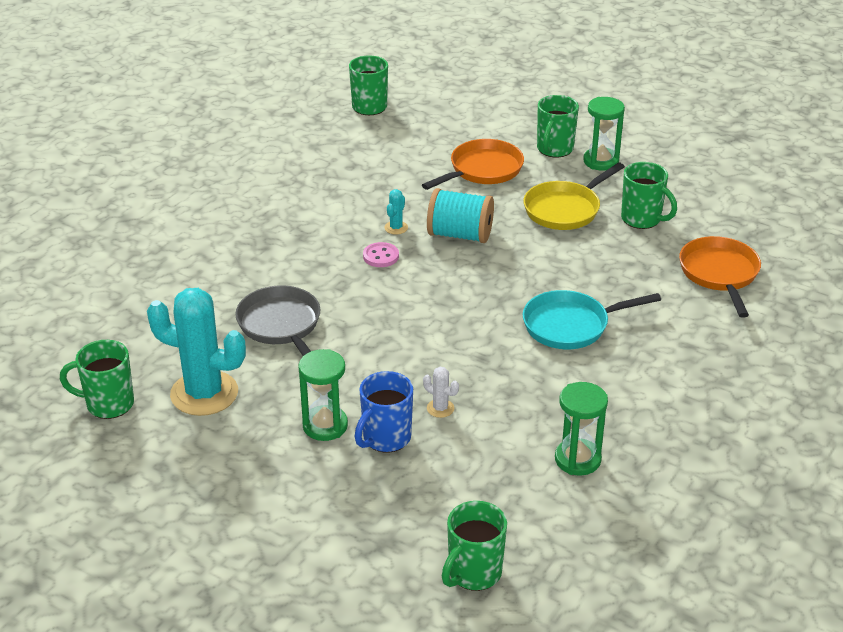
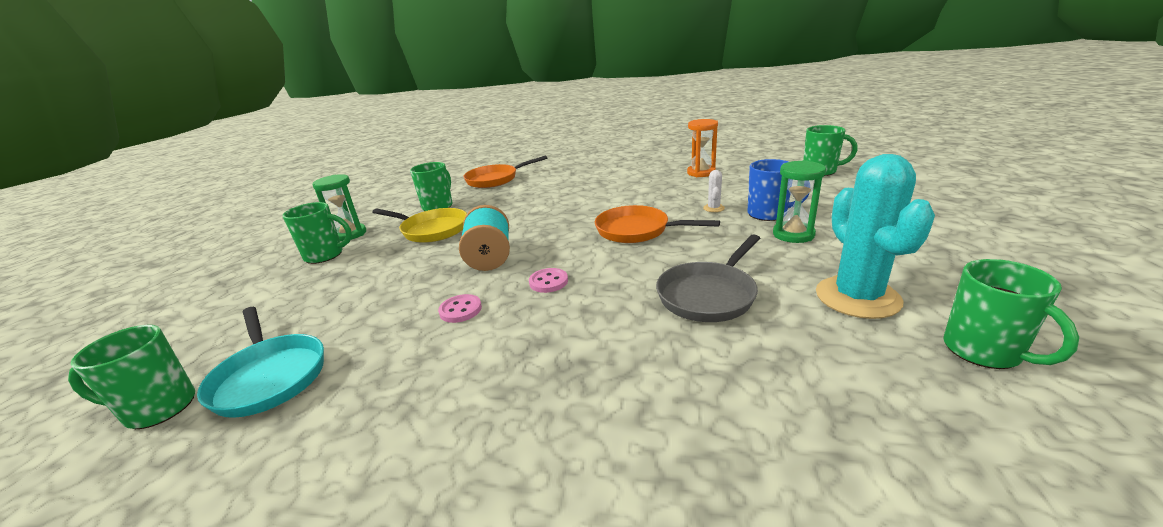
camera: 110 degrees left, 10 degrees down
turquoise cactus [385,189,408,235] -> none
orange pan [422,139,524,190] -> orange pan moved to [595,205,720,243]
turquoise pan [523,290,661,349] -> turquoise pan moved to [197,307,324,418]
green hourglass [555,382,608,475] -> orange hourglass [687,119,718,177]
none -> pink button [438,294,482,323]

